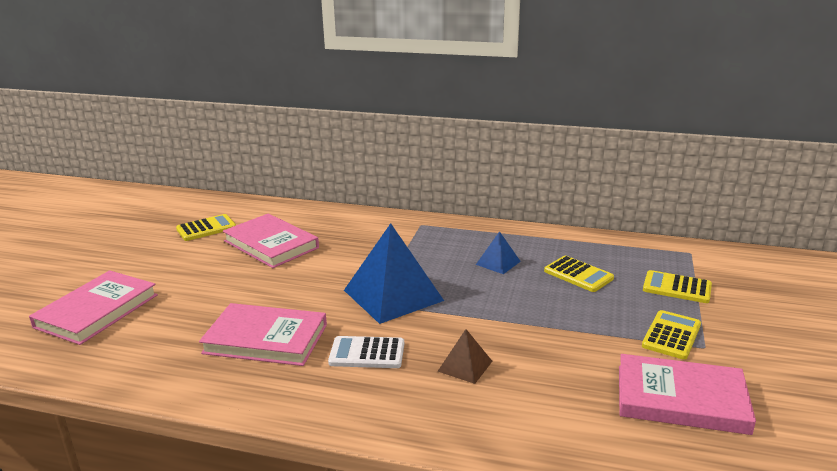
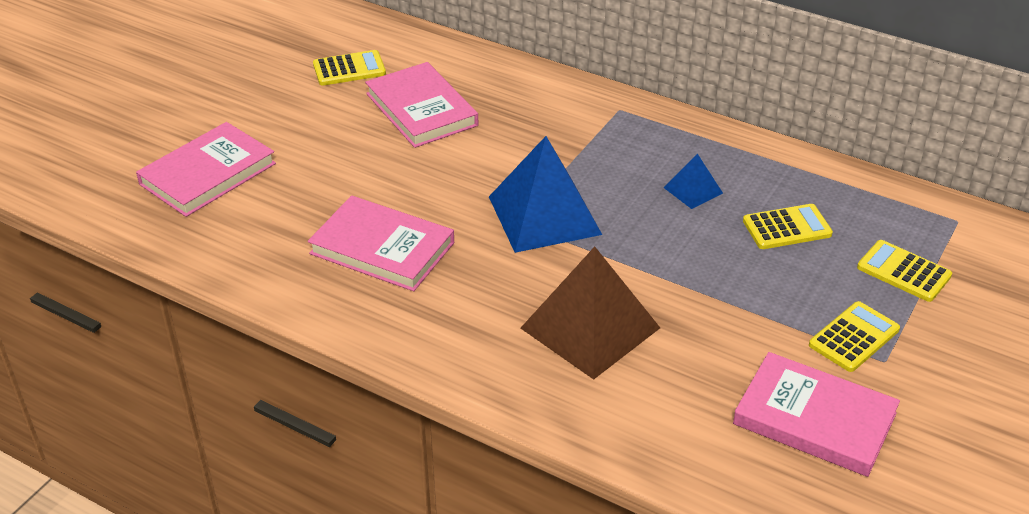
camera: 15 degrees right, 15 degrees up
white calculator [328,336,404,368] -> none
brown pyramid [438,329,492,384] -> brown pyramid [521,246,660,380], size x2.09
yellow calculator [544,256,614,292] -> yellow calculator turned 75 degrees counterclockwise [743,204,833,249]

